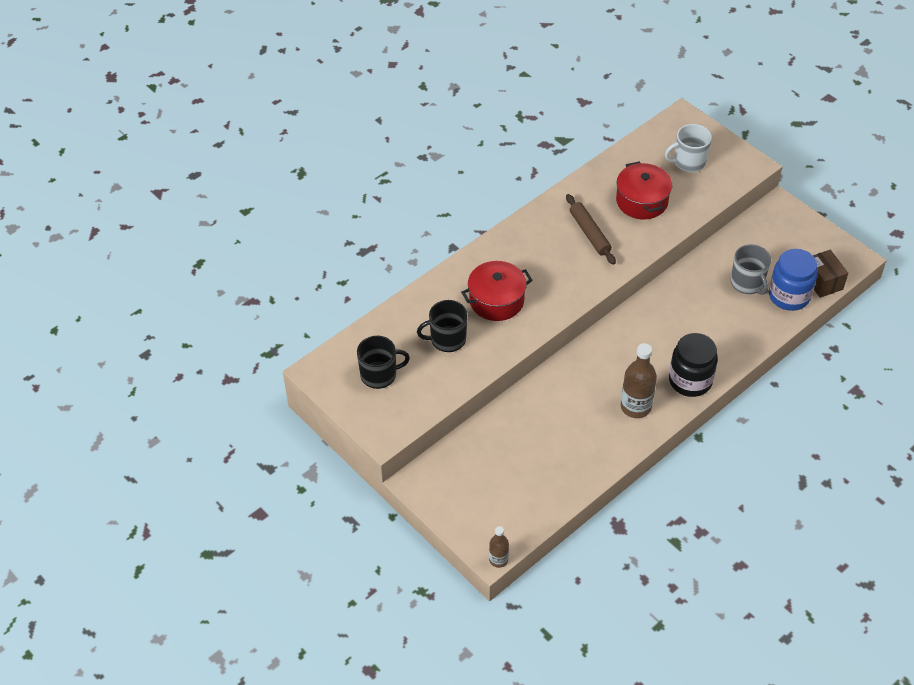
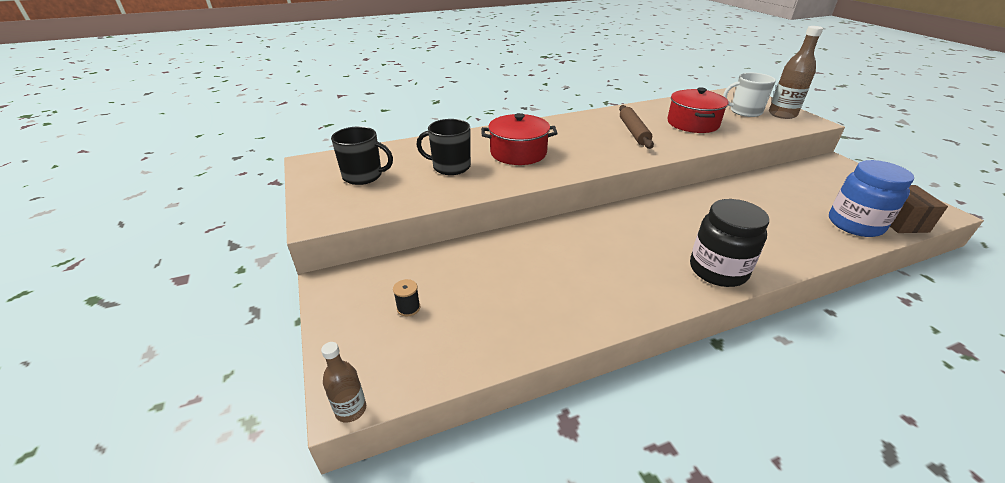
camera: 20 degrees right, 15 degrees down
brown bottle [621,343,657,418] -> brown bottle moved to [769,26,823,119]
grey mug [731,244,771,295] -> none
none -> black spool [393,279,420,316]

